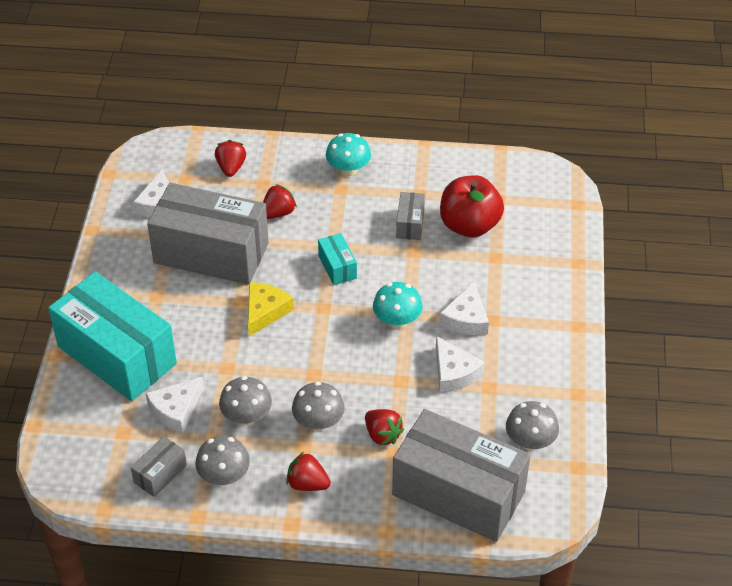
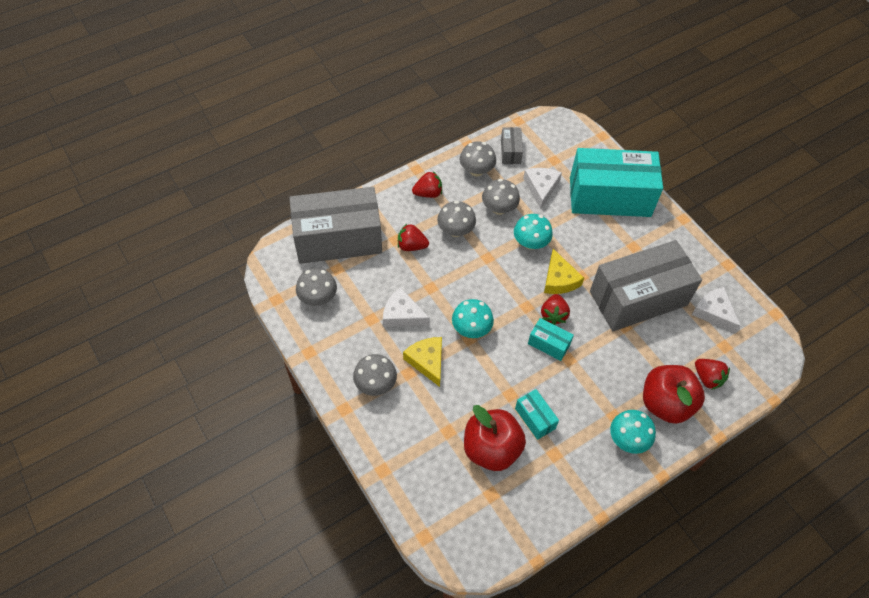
camera: 140 degrees right, 10 degrees up
red strawberry [263,184,297,219] -> red strawberry moved to [541,294,570,325]
grey box [396,192,425,240] -> turquoise box [515,389,559,440]
white cheese [439,281,489,335] -> yellow cheese [403,337,442,387]
none -> grey mushroom [353,354,397,396]
none -> turquoise mushroom [514,214,553,250]
none -> red apple [643,365,705,424]

